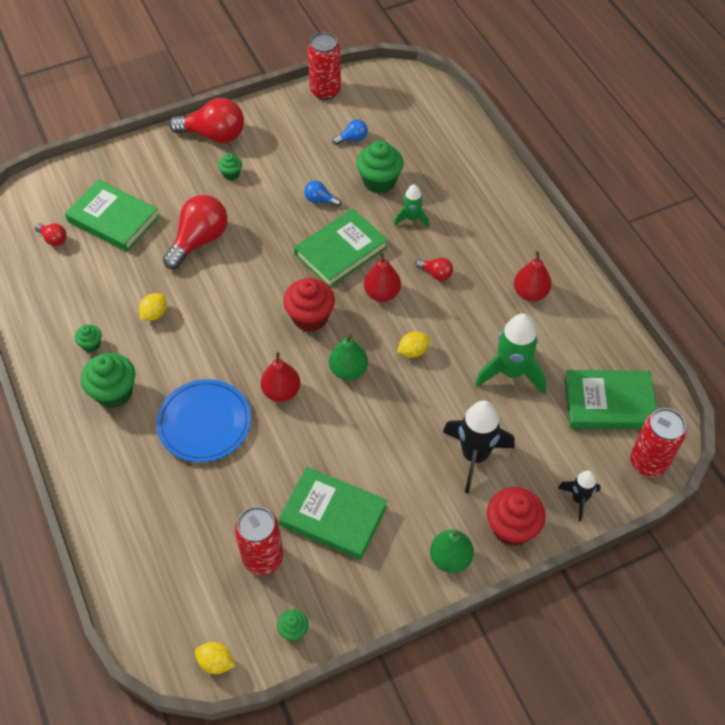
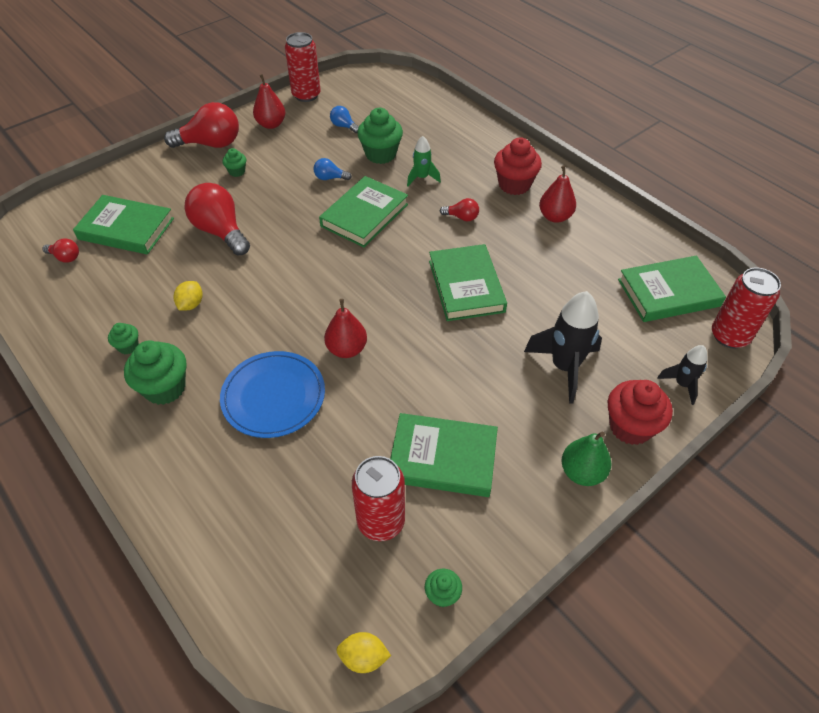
camera: 15 degrees left, 5 degrees down
red light bulb [163,195,227,269] -> red light bulb turned 60 degrees counterclockwise [185,183,250,255]
red cupcake [283,278,335,332] -> red cupcake moved to [494,137,542,195]
green pear [329,334,368,380] -> none
blue light bulb [332,119,368,145] -> blue light bulb turned 105 degrees counterclockwise [330,106,359,133]
red pear [364,252,401,302] -> red pear moved to [253,74,285,129]
yellow lemon [397,331,430,358] -> green book [429,244,507,321]
green rocket [475,313,547,394] -> none

